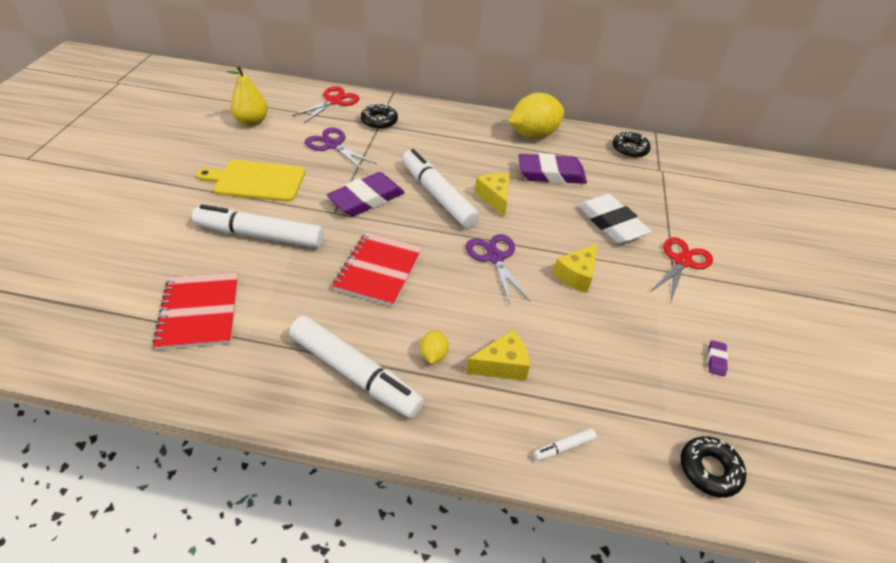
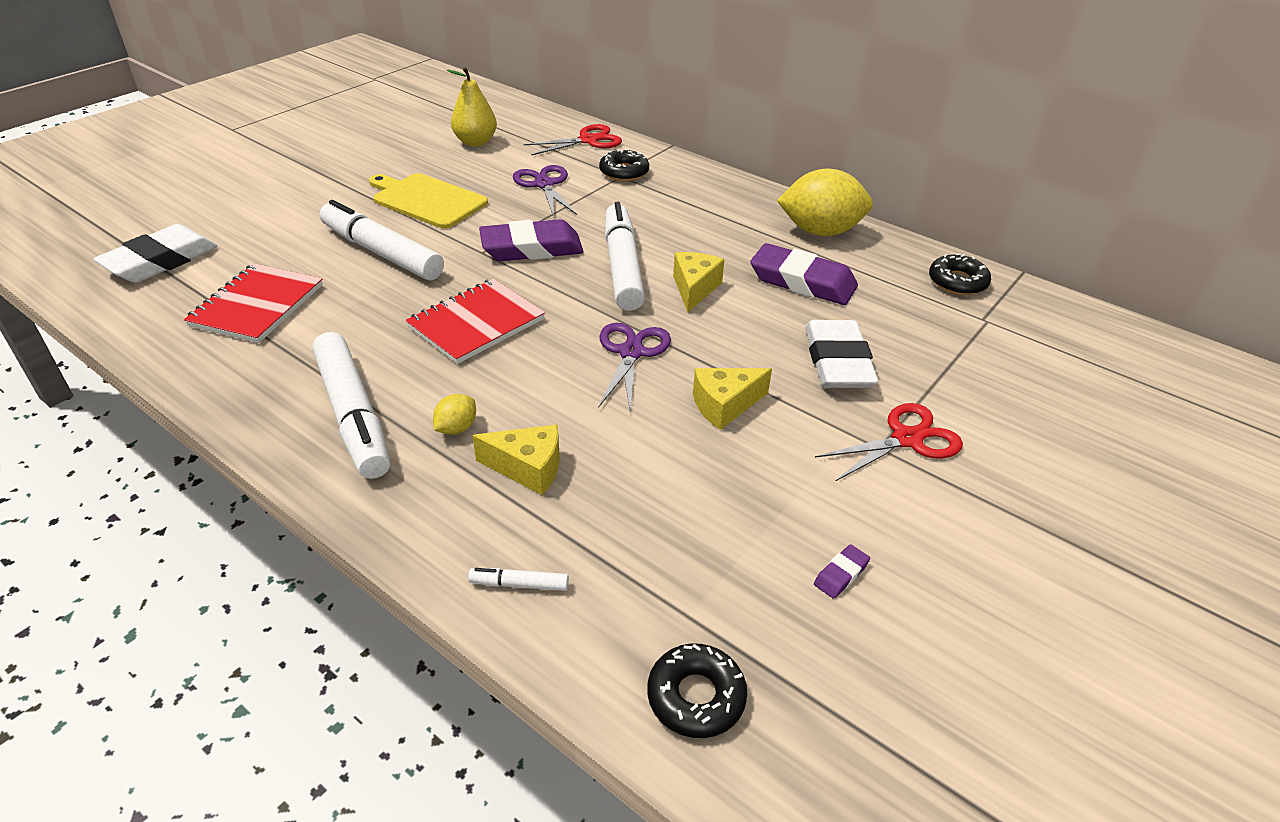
camera: 30 degrees right, 5 degrees down
none -> white eraser [94,224,218,283]

